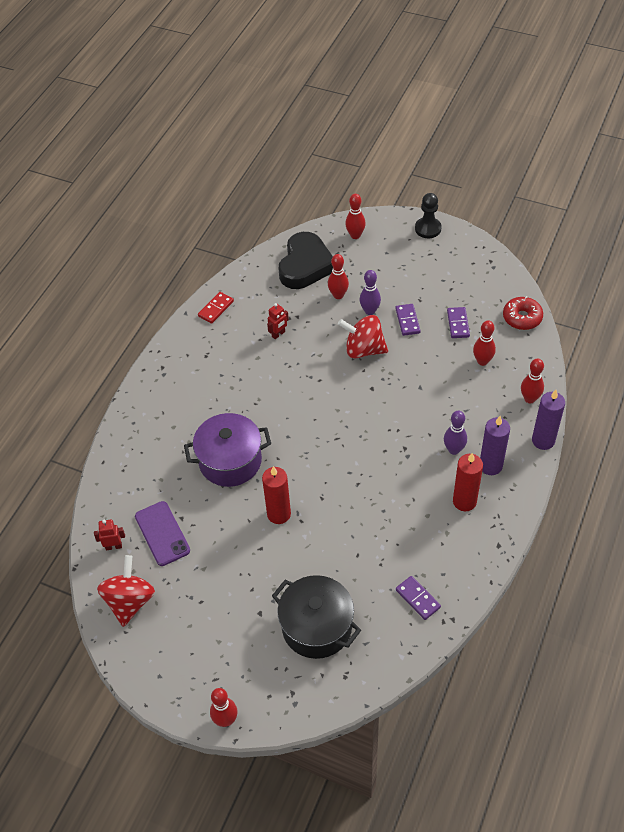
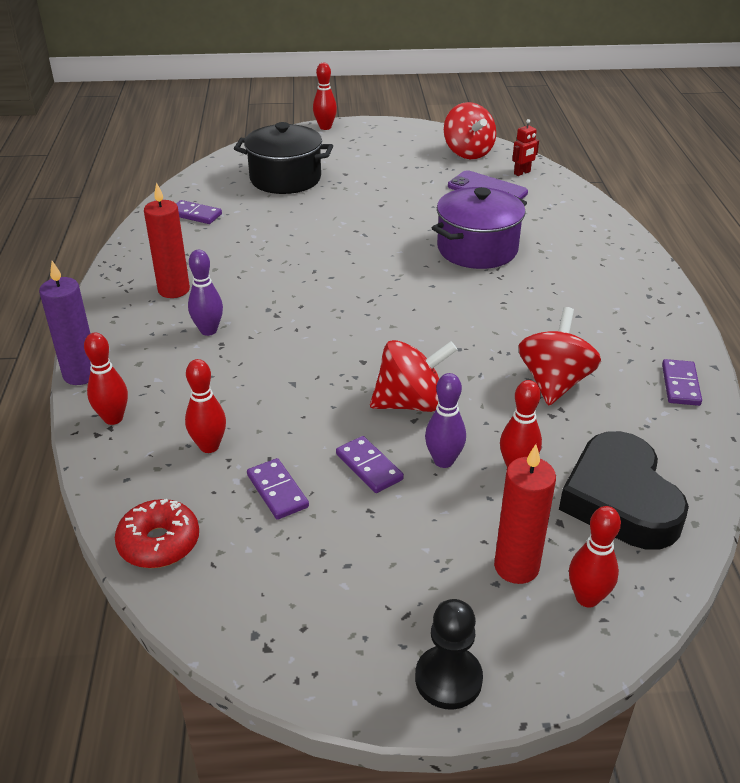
camera: 150 degrees right, 15 degrees down
red domino [198,292,234,324] -> purple domino [662,359,702,406]
red candle [262,466,291,524] -> red candle moved to [494,444,556,584]
red robot [267,303,289,339] -> red spinning top [518,307,601,405]
purple candle [480,416,510,475] -> none

